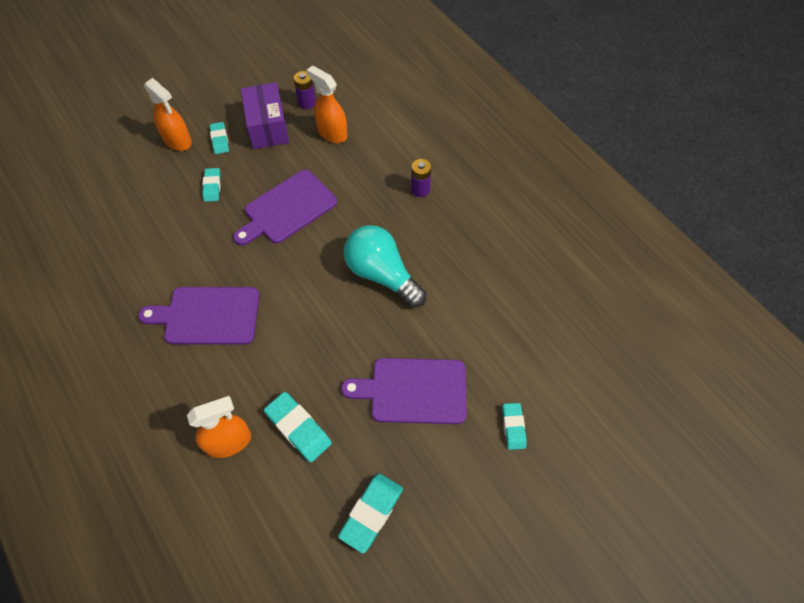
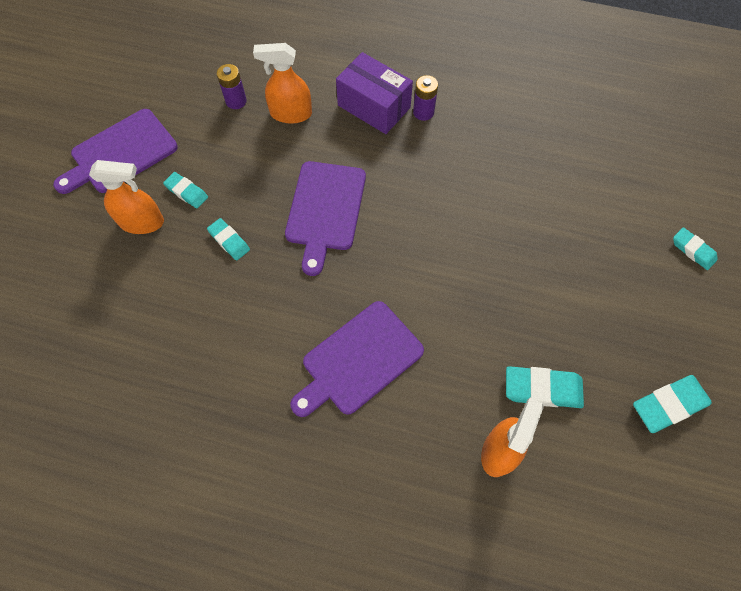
camera: 40 degrees left, 5 degrees up
purple box [241,82,289,149] -> purple box moved to [336,52,413,134]
turquoise eraser [338,474,403,553] -> turquoise eraser turned 75 degrees clockwise [633,375,712,433]
purple cutting board [341,358,467,424] -> purple cutting board moved to [53,109,178,194]
turquoise light bulb [344,225,427,308] -> none

